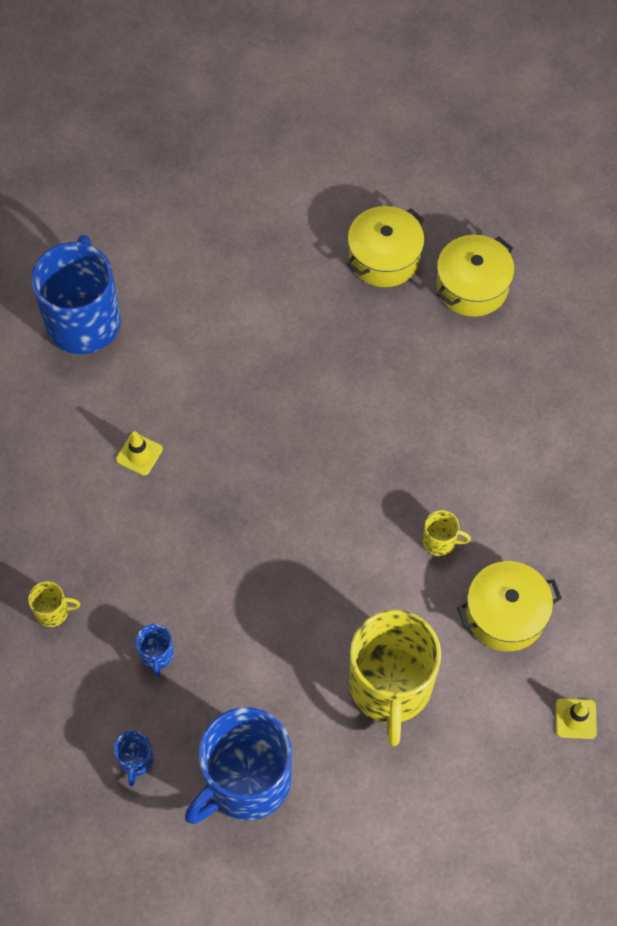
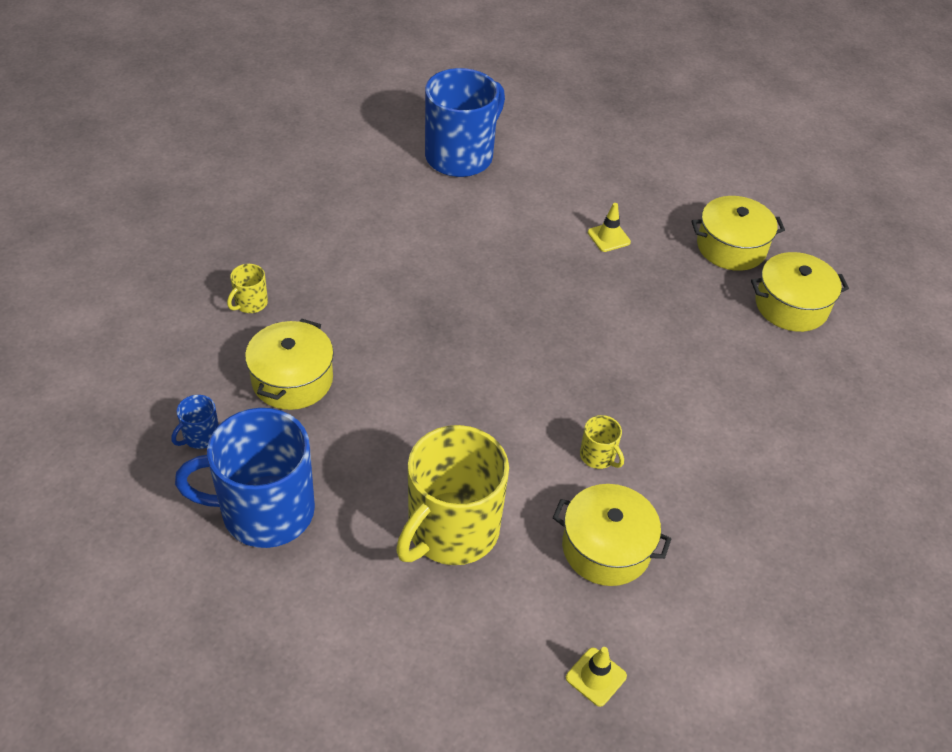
camera: 35 degrees right, 15 degrees down
yellow mug [28,581,80,627] -> yellow mug turned 90 degrees clockwise [227,264,268,313]
yellow traffic cone [116,431,163,476] -> yellow traffic cone moved to [588,203,631,252]
blue mug [136,624,174,678] -> yellow pot [245,319,334,410]

